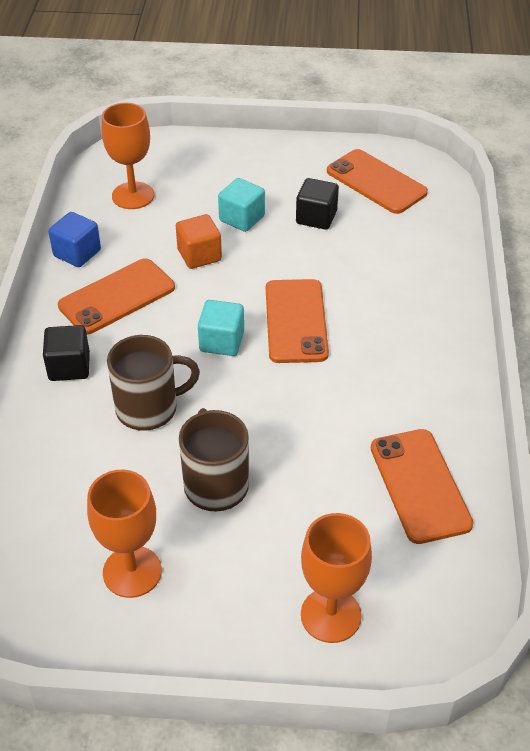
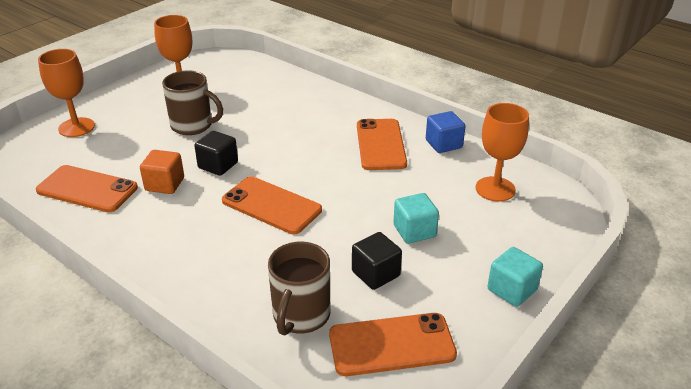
camera: 125 degrees right, 10 degrees down
black cube [43,325,90,381] -> black cube moved to [194,131,238,176]
brown mug [107,335,200,431] -> brown mug moved to [268,242,330,335]
orange cube [176,214,222,269] -> orange cube moved to [140,150,184,194]
turquoise cube [198,300,244,356] -> turquoise cube moved to [487,247,543,307]

